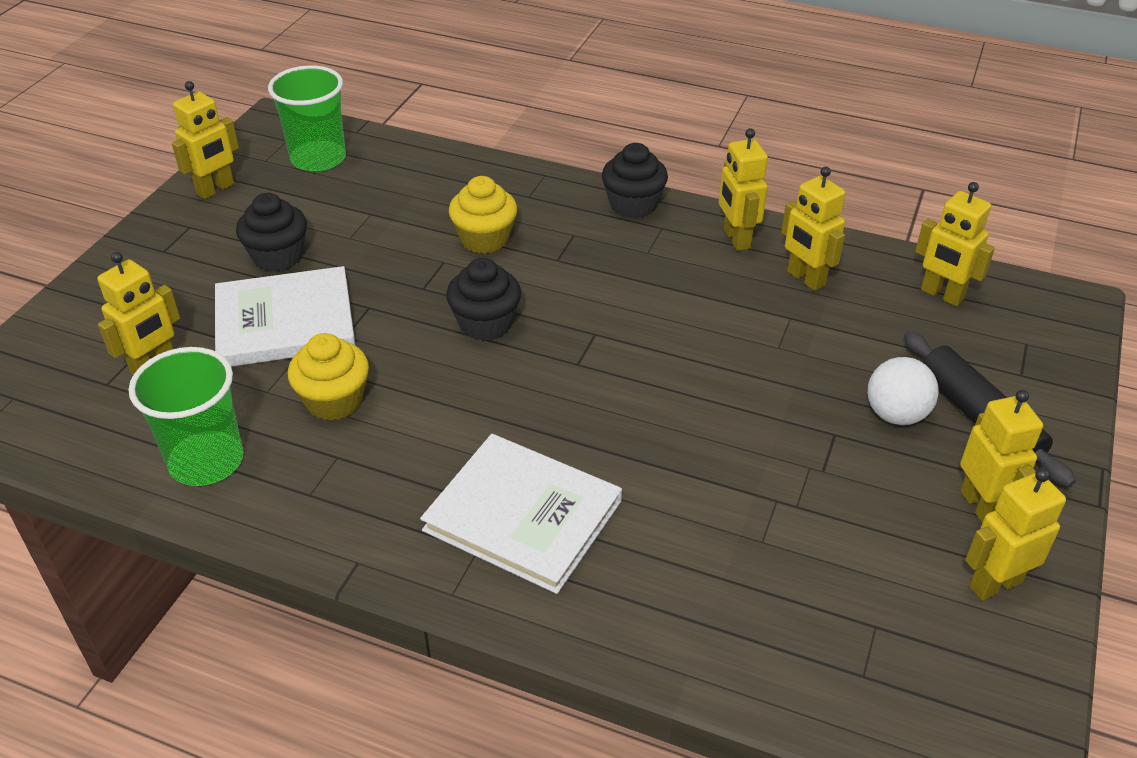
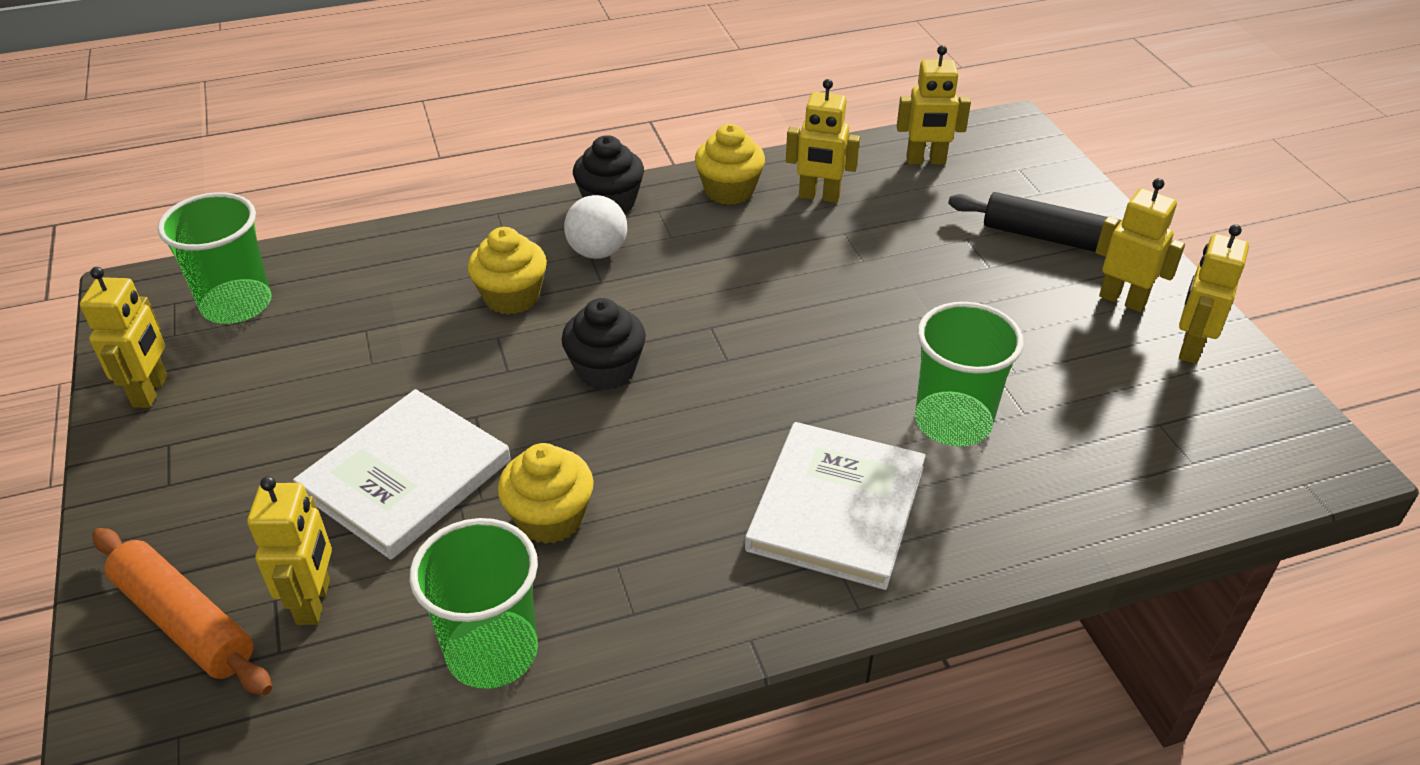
camera: 40 degrees left, 0 degrees up
black cupcake [236,193,307,272] -> none
white book [420,434,622,594] -> white book turned 60 degrees counterclockwise [745,422,926,590]
yellow robot [719,128,768,251] -> yellow cupcake [695,124,765,205]
white ball [868,357,939,425] -> white ball moved to [564,195,627,259]
none -> orange rolling pin [92,528,272,695]
none -> green cup [915,302,1024,446]

